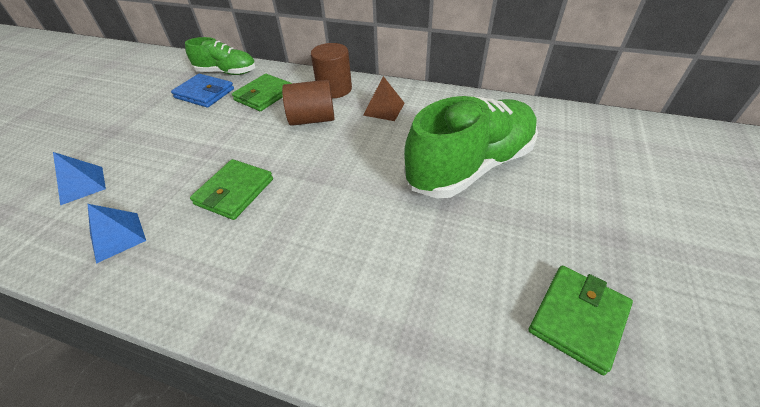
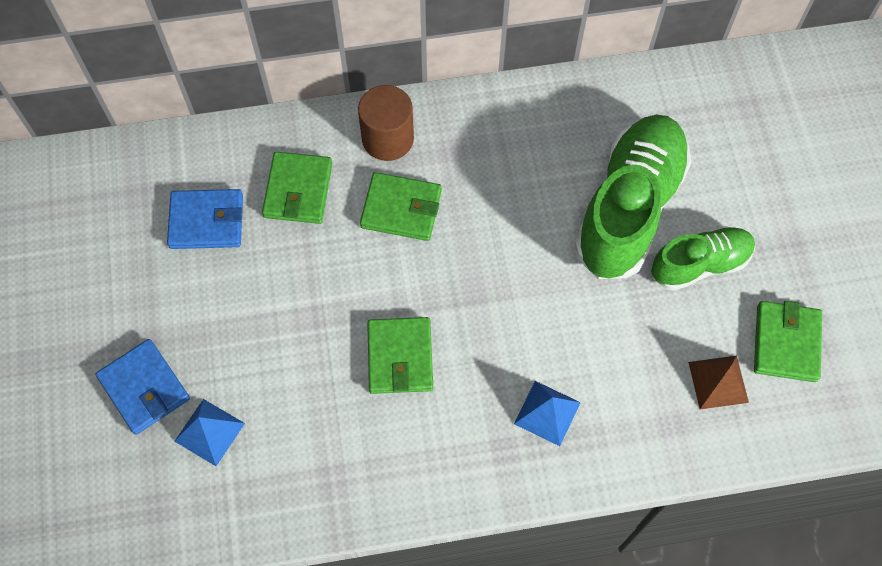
camera: 30 degrees left, 20 degrees up
blue pyramid [88,204,146,264] -> blue pyramid moved to [514,381,581,446]
green shoe [185,37,256,75] -> green shoe moved to [651,226,755,291]
brown cylinder [282,80,335,126] -> green wallet [360,172,442,241]
brown pyramid [363,76,405,121] -> brown pyramid moved to [688,356,749,409]
none -> blue wallet [95,339,190,435]

